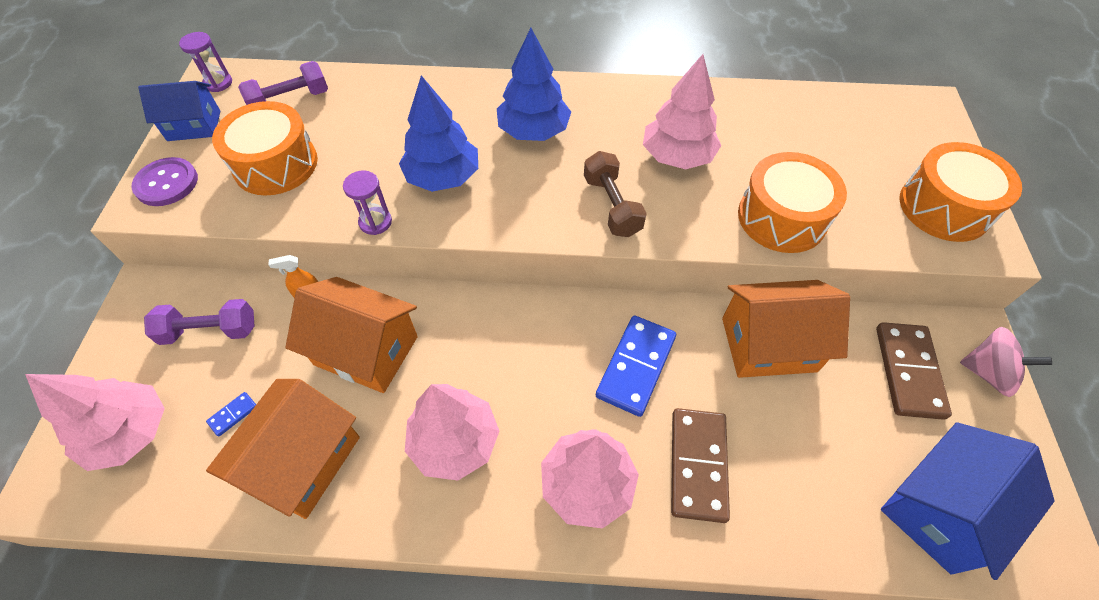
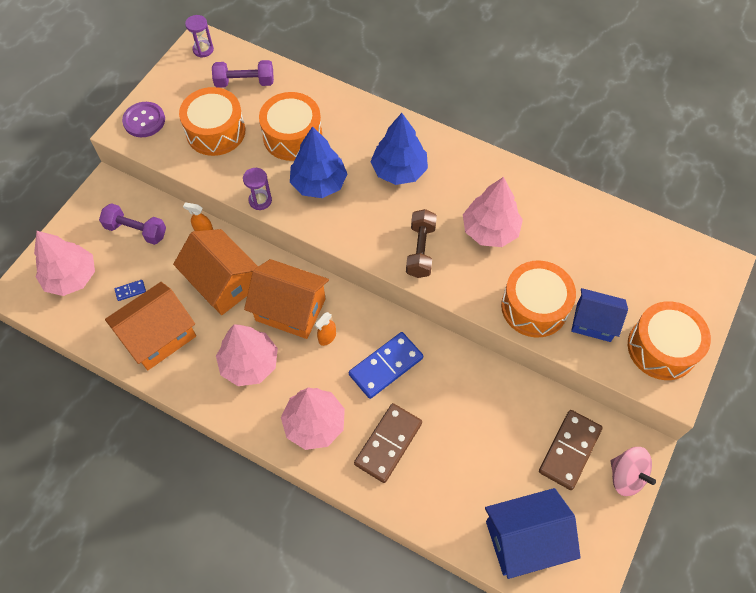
camera: 25 degrees right, 5 degrees up
blue house [138,81,220,141] -> blue house moved to [571,288,628,342]
orange house [722,280,850,378] -> orange house moved to [244,259,329,339]
none -> orange drum [259,92,322,161]
none -> orange spray bottle [315,312,336,346]

